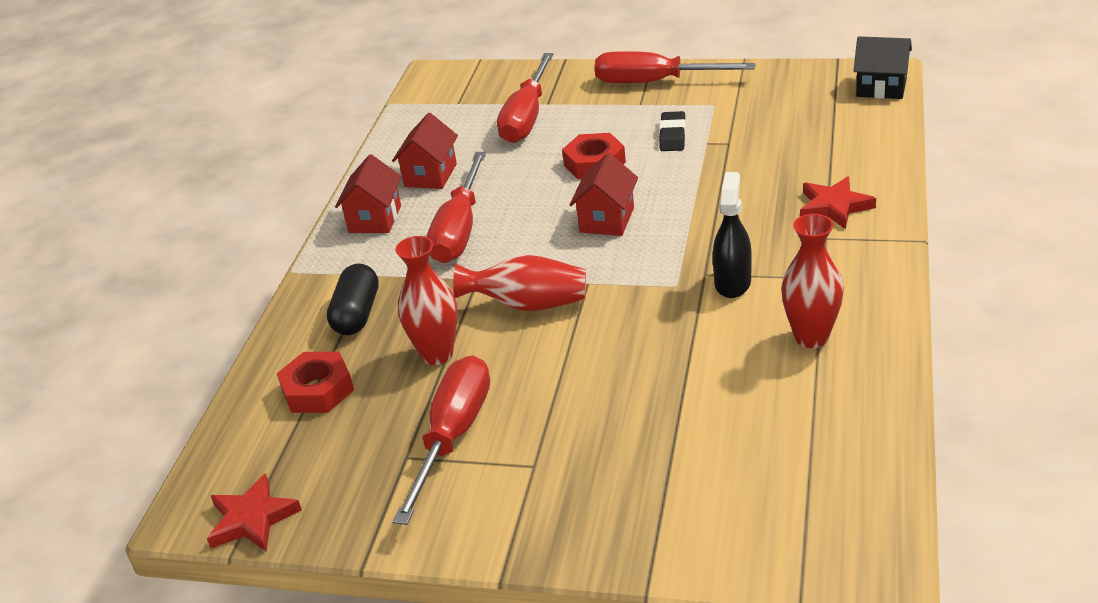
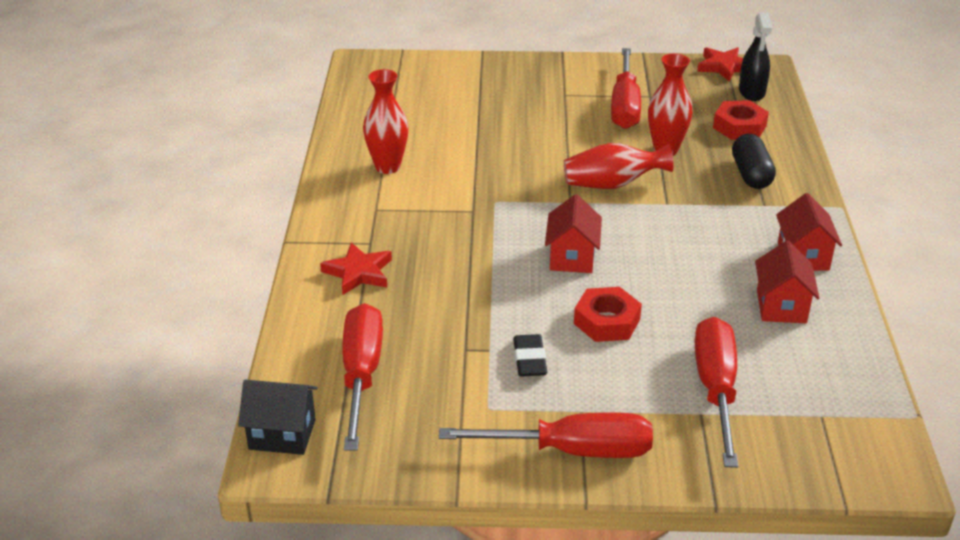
camera: 165 degrees right, 0 degrees up
red screwdriver [427,152,486,263] -> red screwdriver moved to [342,303,383,450]
black spray bottle [713,172,752,298] -> black spray bottle moved to [739,13,772,101]

